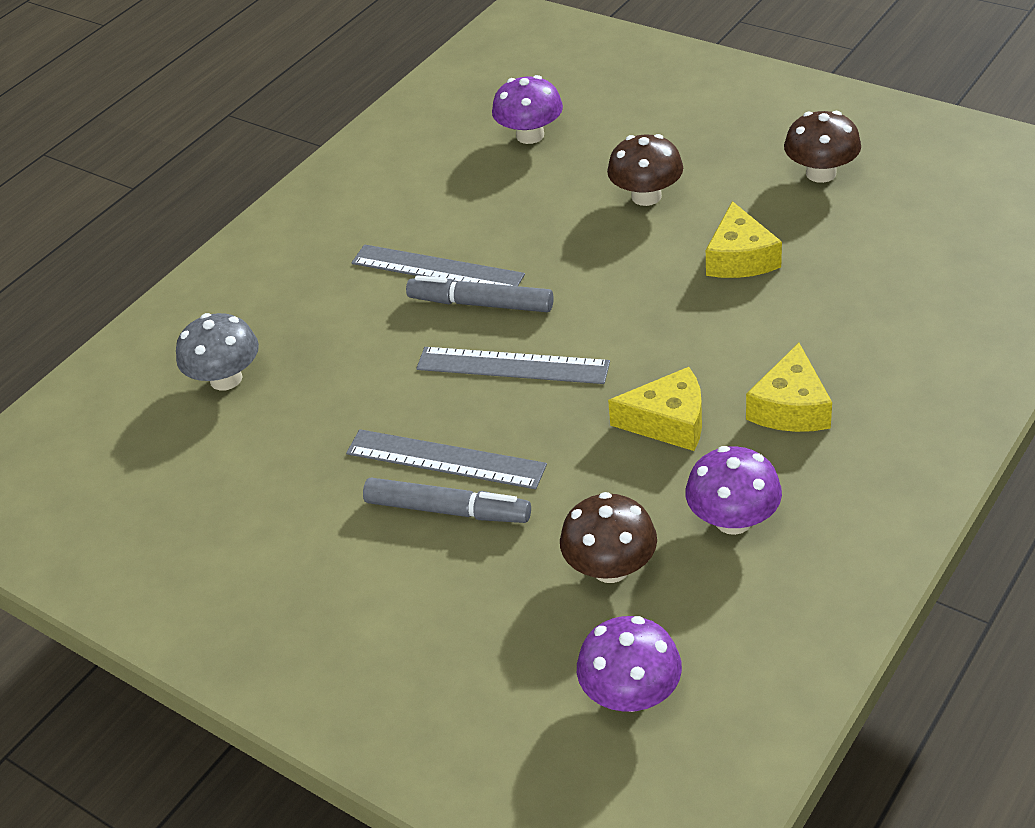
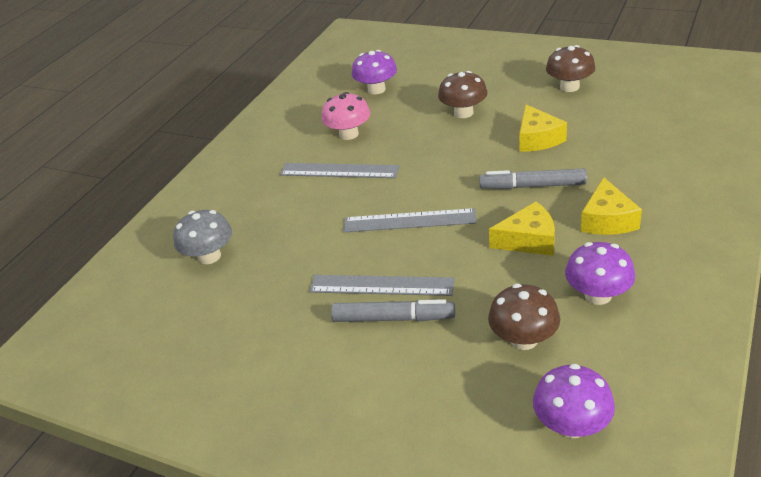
camera: 10 degrees left, 5 degrees down
grey marker [406,275,554,312] -> grey marker moved to [479,169,587,189]
none -> pink mushroom [321,92,370,140]

